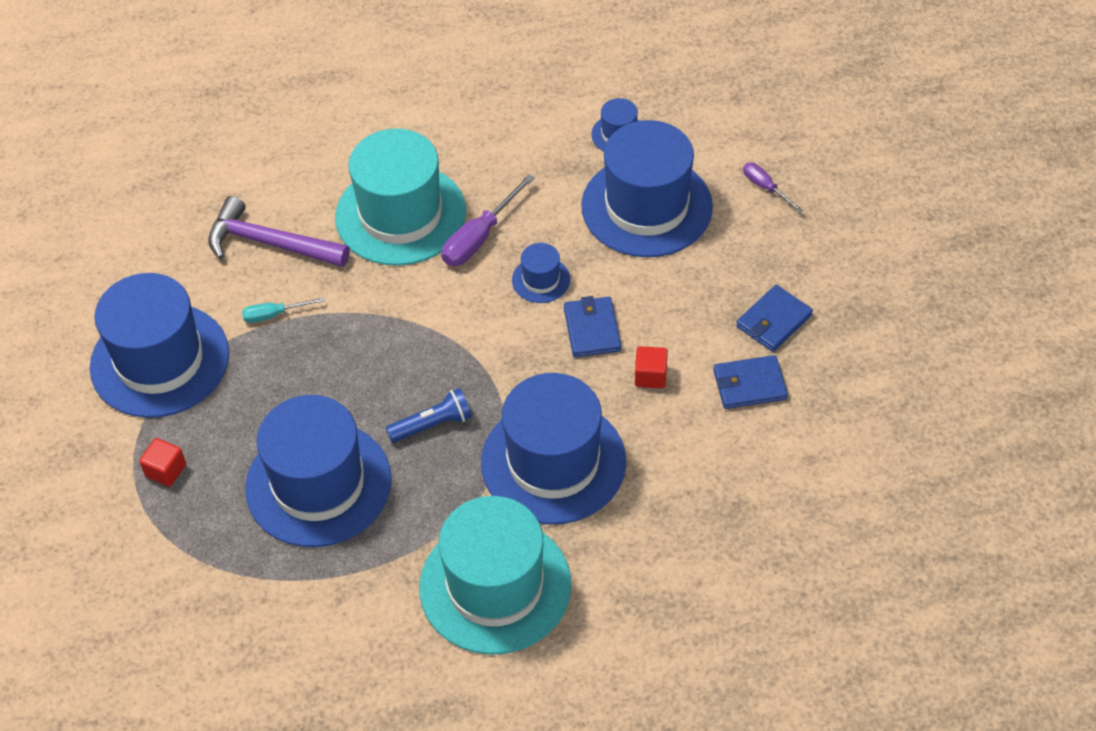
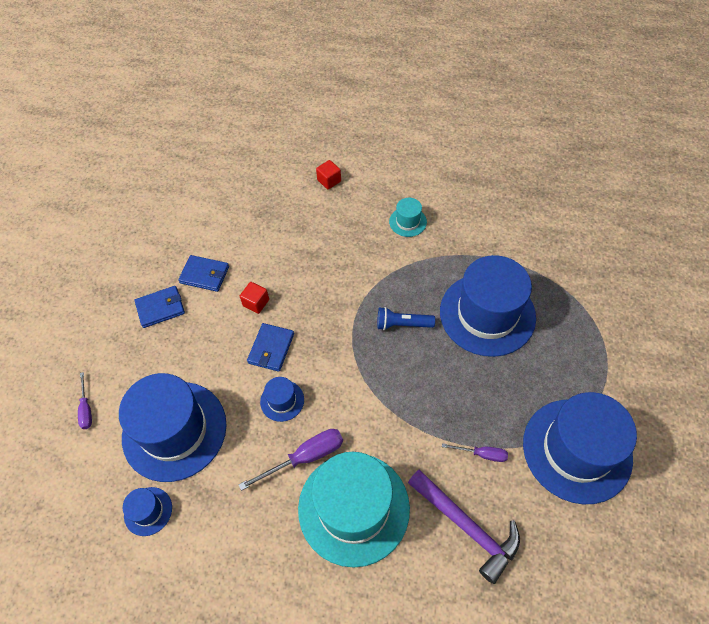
camera: 155 degrees left, 5 degrees up
red cube [139,438,186,487] -> red cube moved to [316,160,341,189]
turquoise screwdriver [242,297,325,323] -> purple screwdriver [442,443,508,462]
turquoise hat [420,496,571,655] -> turquoise hat [389,198,427,237], size x0.43
blue hat [481,373,626,525] -> none

